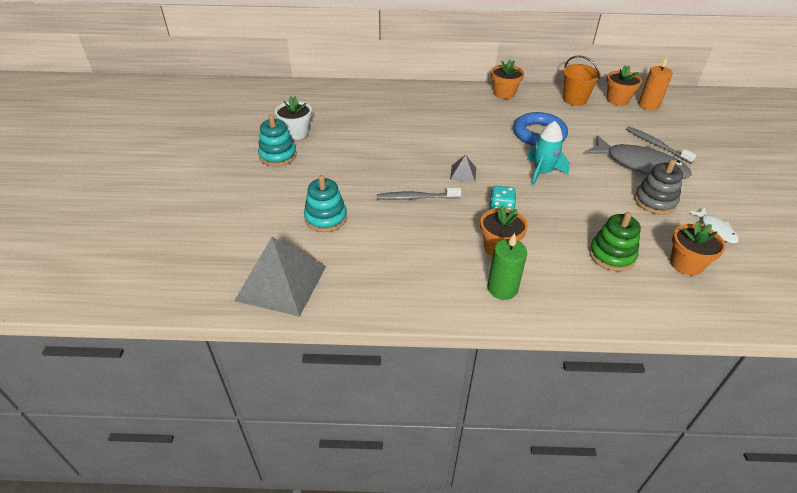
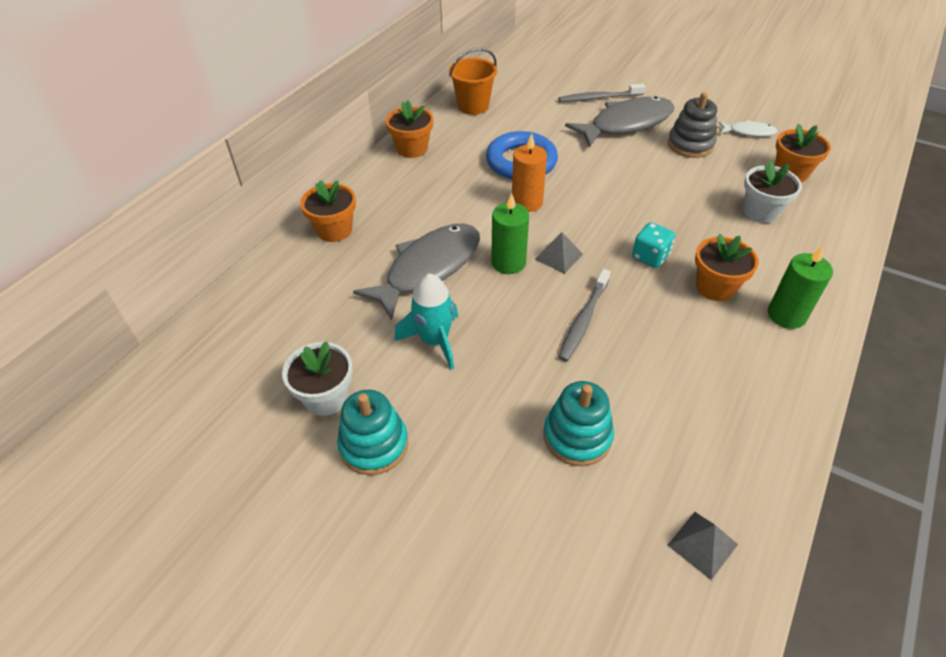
camera: 60 degrees left, 5 degrees up
grey pyramid [234,237,326,317] -> grey pyramid [668,512,738,580], size x0.45
turquoise rocket [527,121,570,186] -> turquoise rocket moved to [395,274,458,370]
green stacking toy [589,212,641,271] -> white flower pot [744,160,802,223]
orange flower pot [607,65,642,106] -> orange flower pot moved to [300,180,356,242]
orange candle [639,57,673,110] -> orange candle moved to [512,133,547,212]
none -> grey fish [353,223,480,320]
none -> green candle [491,193,529,274]

